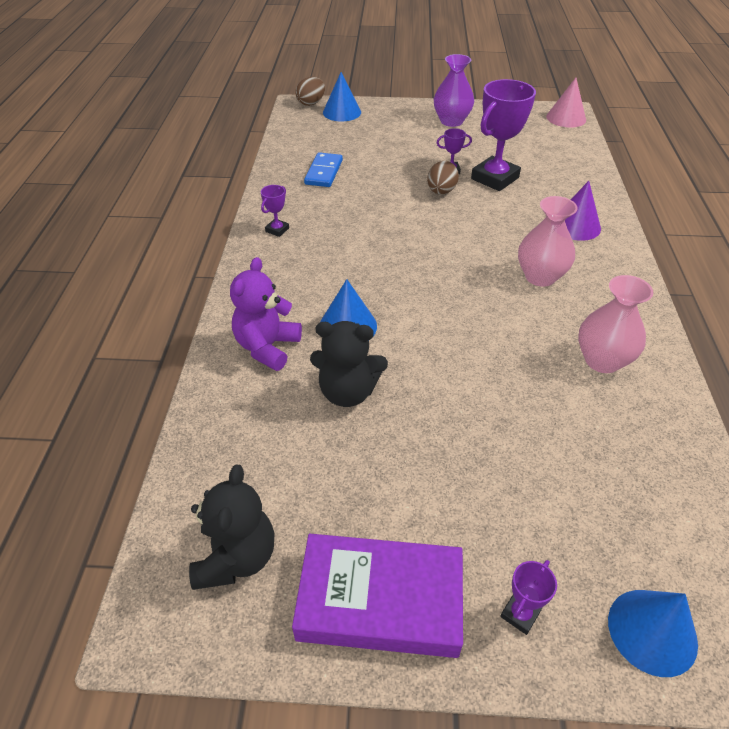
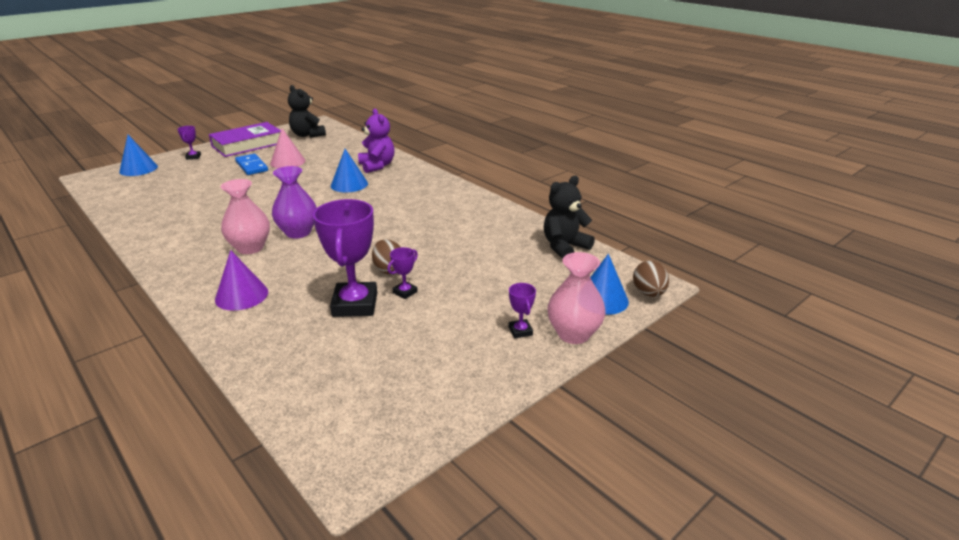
camera: 135 degrees right, 15 degrees down
purple trophy [261,185,289,237] -> purple trophy moved to [509,283,536,338]
blue domino [304,152,343,187] -> blue domino moved to [235,154,268,175]
black teddy bear [310,321,388,407] -> black teddy bear moved to [544,176,595,259]
purple vase [434,54,474,127] -> purple vase moved to [272,166,317,238]
pink cone [546,78,586,128] -> pink cone moved to [270,128,305,168]
pink vase [578,275,653,373] -> pink vase moved to [548,252,606,344]

